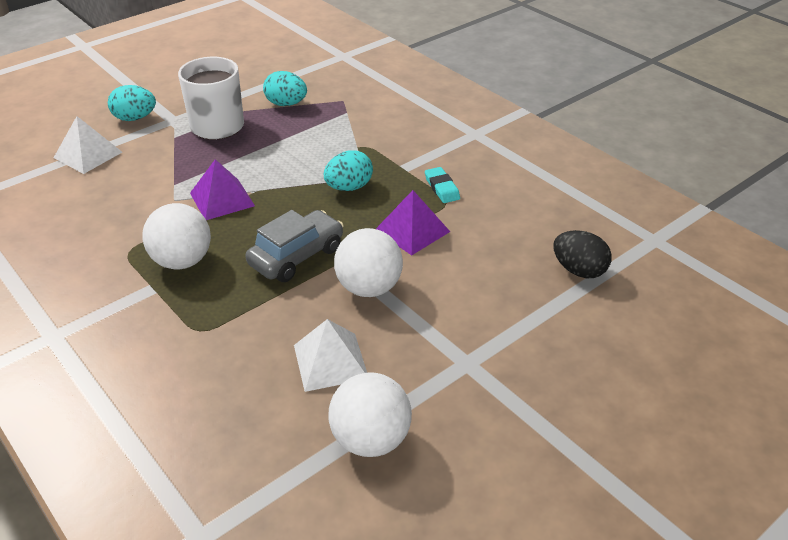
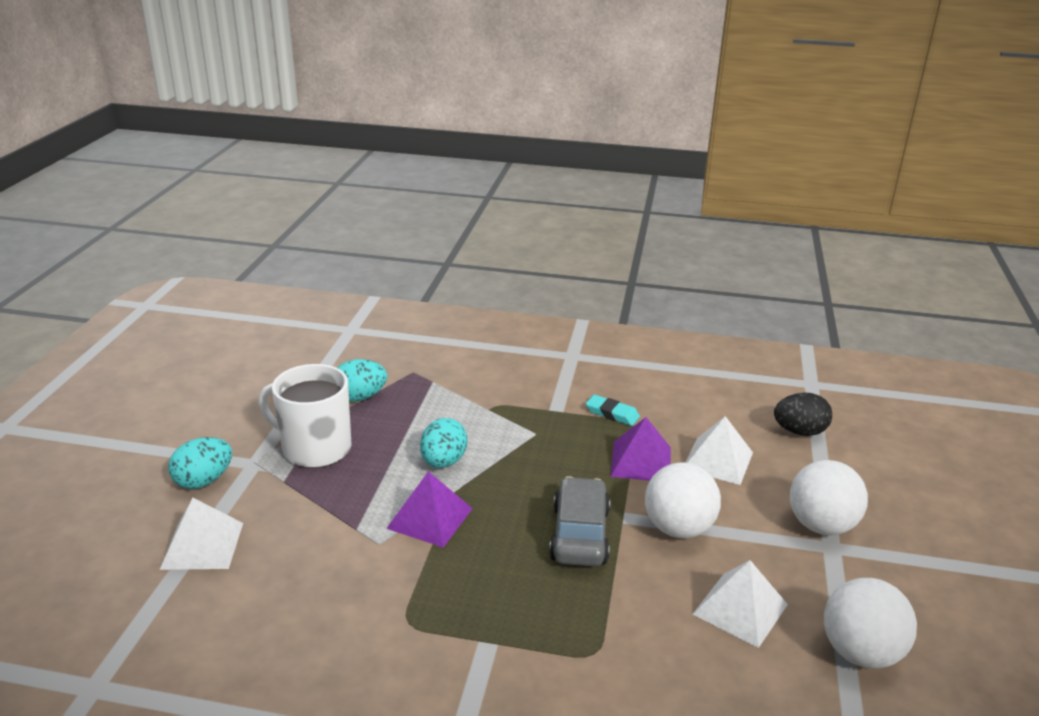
camera: 40 degrees left, 10 degrees down
white ball [142,203,211,269] -> white ball moved to [790,460,868,535]
turquoise egg [324,150,373,191] -> turquoise egg moved to [420,418,468,468]
none -> white pyramid [685,416,753,485]

